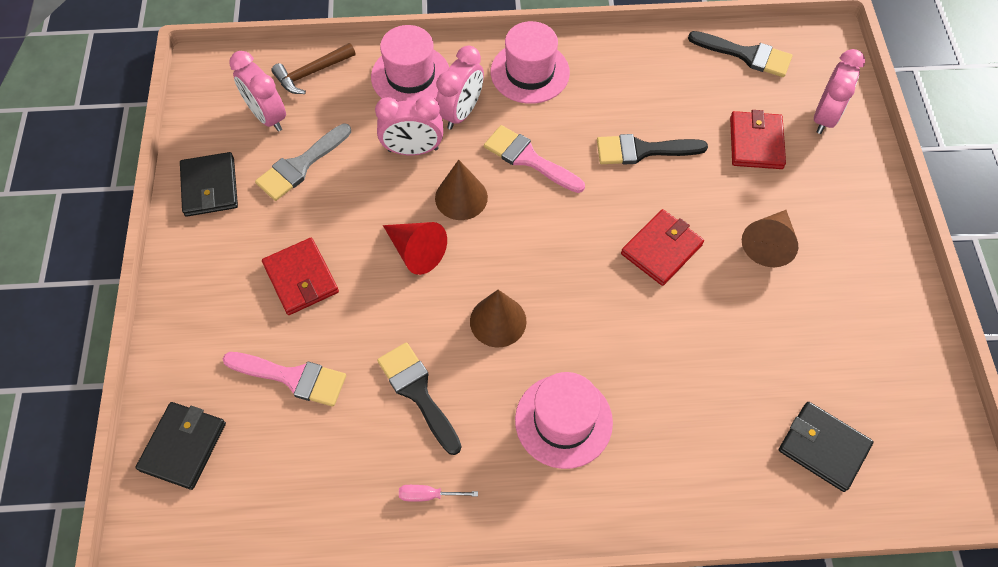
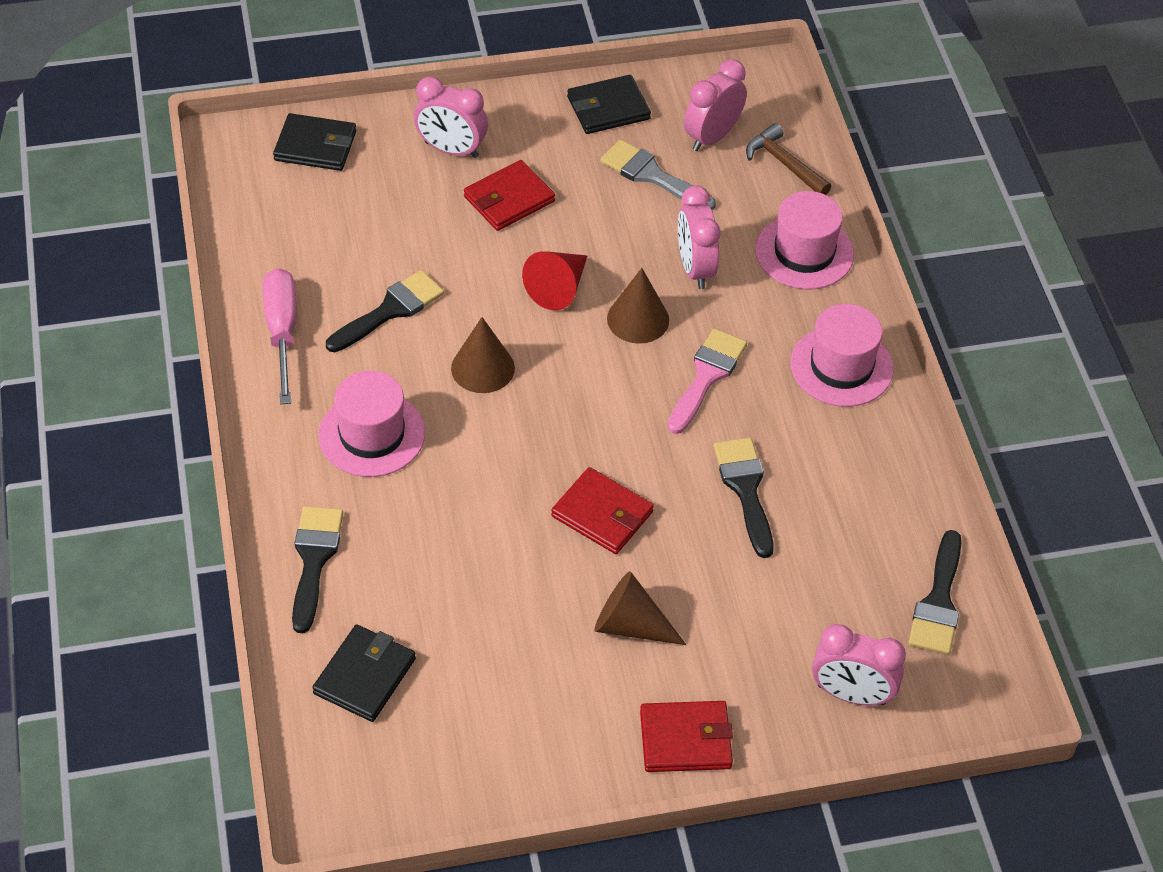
camera: 80 degrees right, 10 degrees down
pink brush [223,352,346,407] -> none
pink screwdriver [399,485,478,502] -> pink screwdriver [263,268,297,404], size x2.10
pink clock [436,46,484,129] -> pink clock moved to [414,76,488,158]
red wallet [730,110,786,169] -> red wallet moved to [640,701,733,772]
none -> black brush [292,506,343,633]

